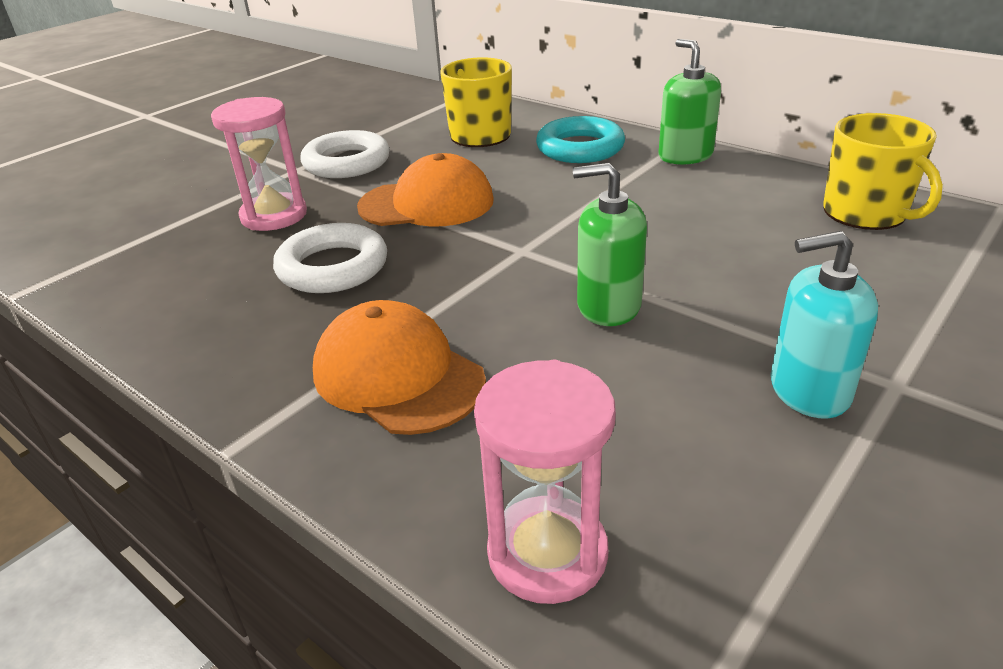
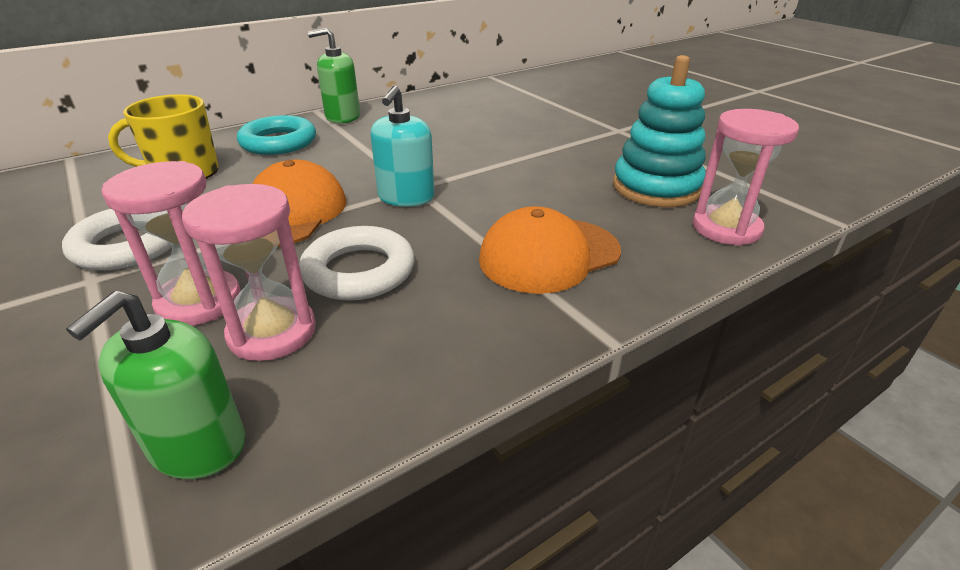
camera: 75 degrees left, 0 degrees up
green soap dispenser [573,163,647,326] -> green soap dispenser moved to [66,291,245,479]
turquoise soap dispenser [771,231,878,419] -> turquoise soap dispenser moved to [371,86,435,207]
yellow mug [823,113,943,230] -> none
none -> pink hourglass [182,184,316,361]
none -> turquoise stacking toy [613,55,706,207]

